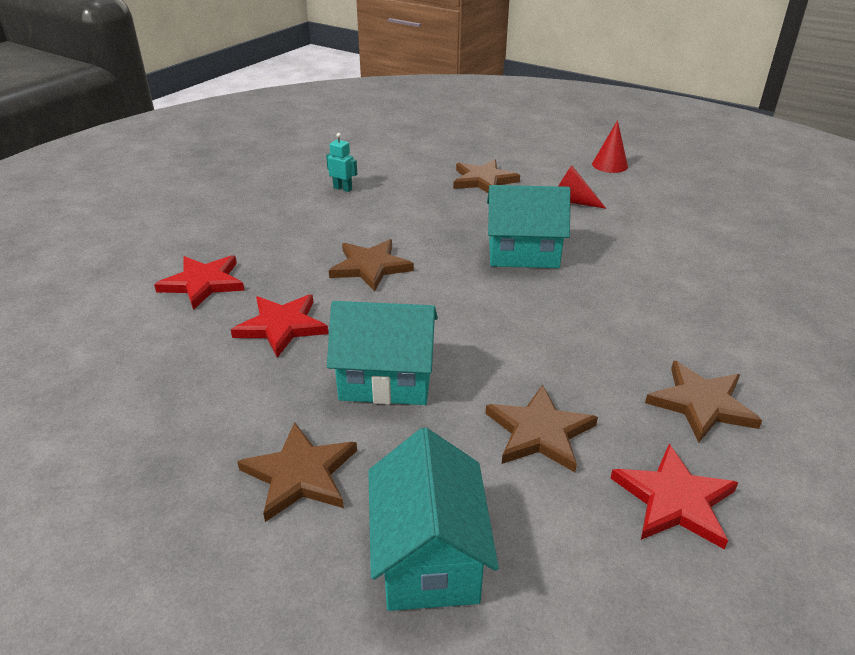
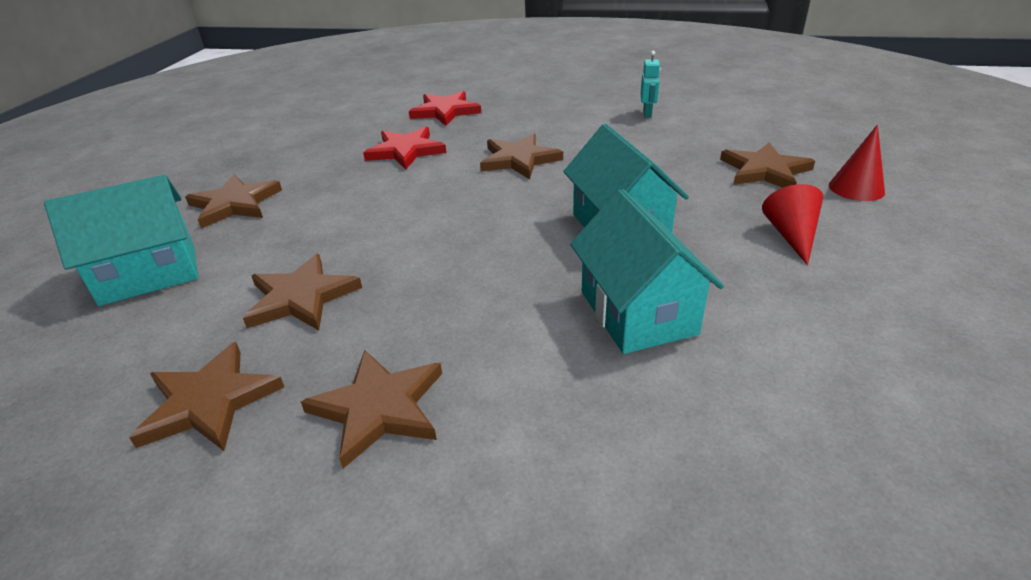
camera: 70 degrees right, 0 degrees up
turquoise house [327,301,438,405] -> turquoise house moved to [570,189,724,354]
red cone [592,120,628,173] -> red cone moved to [829,125,885,201]
red star [611,444,738,550] -> brown star [129,342,284,451]

